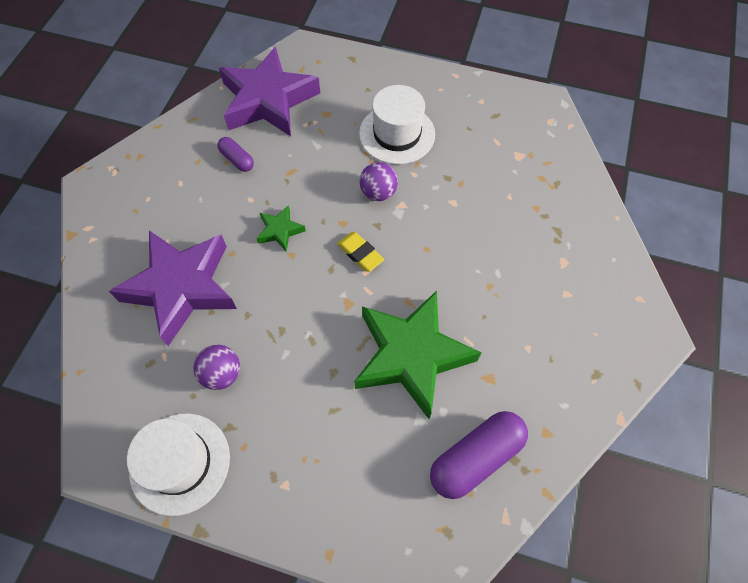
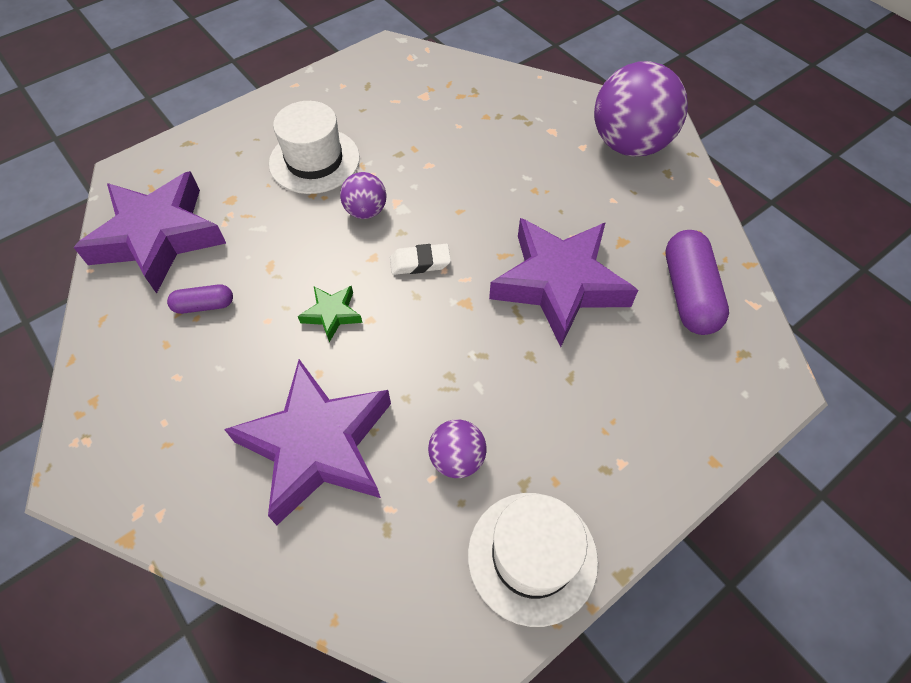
camera: 55 degrees left, 5 degrees down
yellow eraser [337,232,384,272] -> white eraser [390,244,451,275]
green star [354,291,481,419] -> purple star [489,218,638,347]
none -> purple ball [594,61,688,157]

